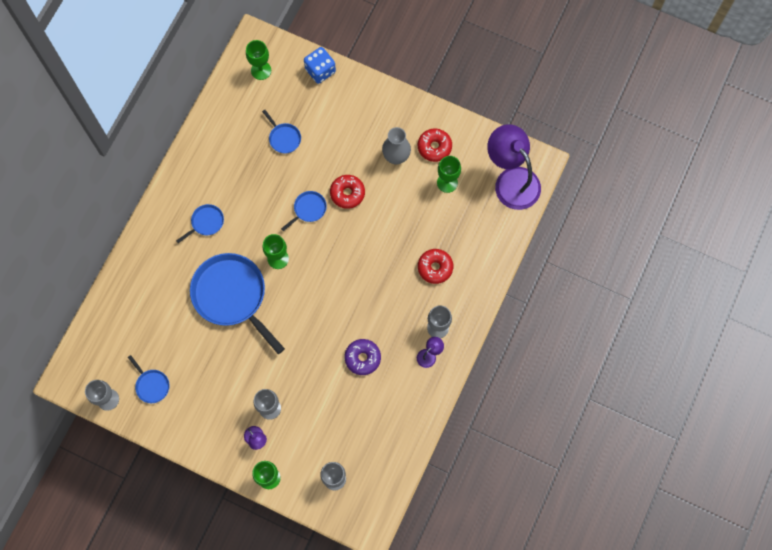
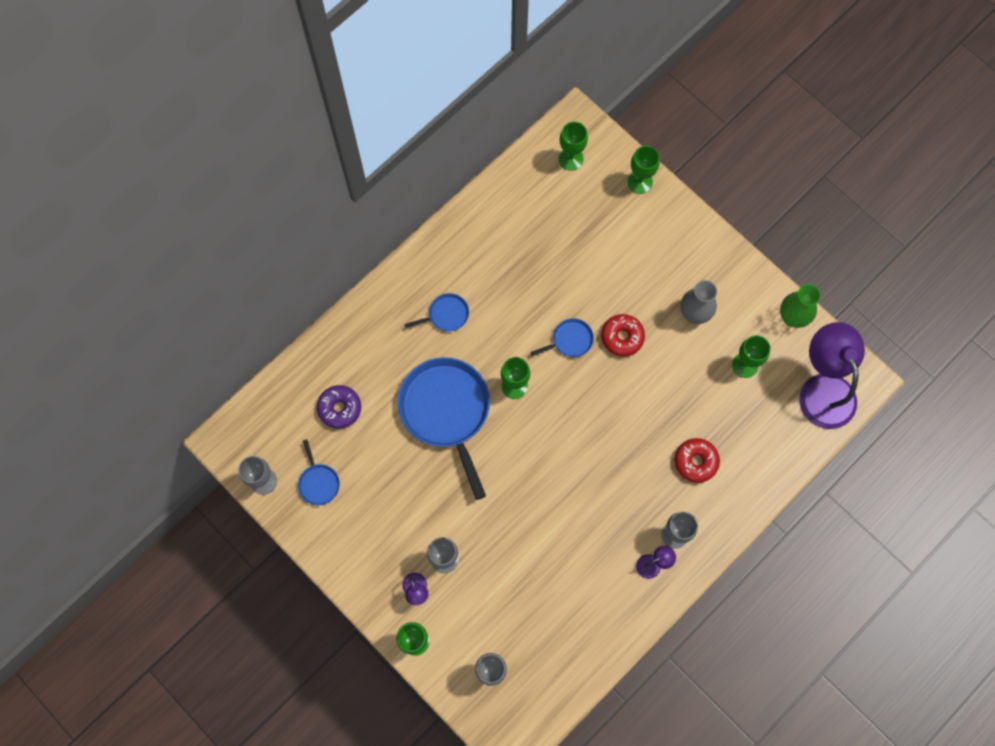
camera: 20 degrees right, 0 degrees up
blue pan [262,110,301,153] -> none
blue dice [304,47,336,84] -> green goblet [628,146,660,194]
purple donut [345,339,381,375] -> purple donut moved to [317,385,361,429]
red donut [418,129,452,162] -> none
none -> green vase [780,284,821,328]

